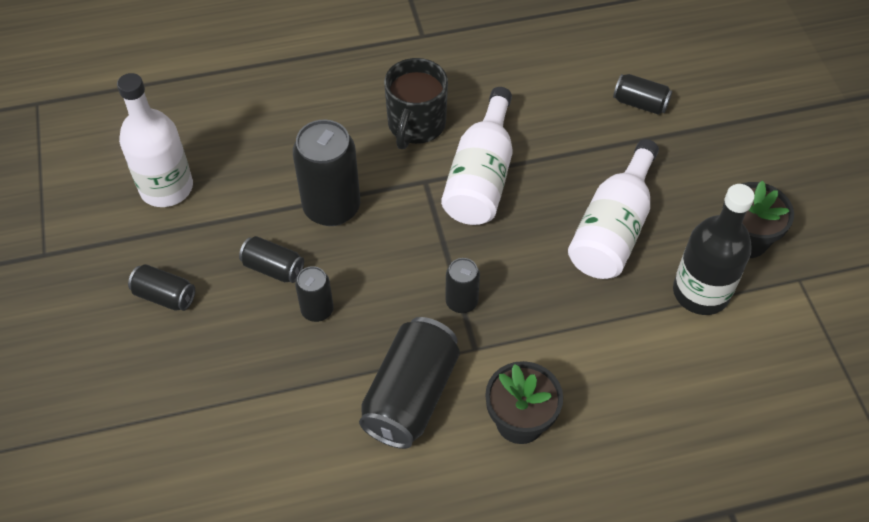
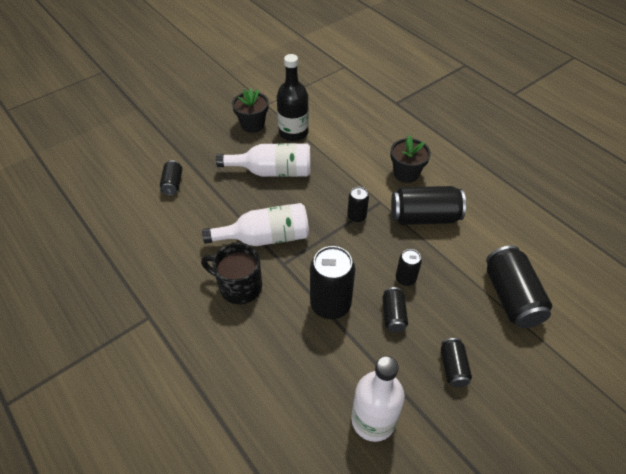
camera: 115 degrees left, 5 degrees down
black mug [384,58,448,149] -> black mug turned 150 degrees counterclockwise [201,243,262,304]
none -> black can [486,246,552,328]

